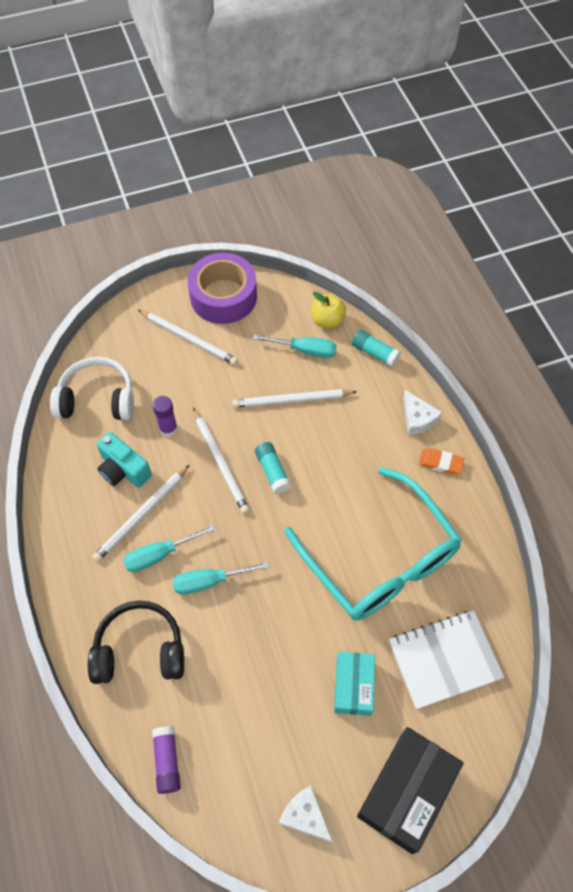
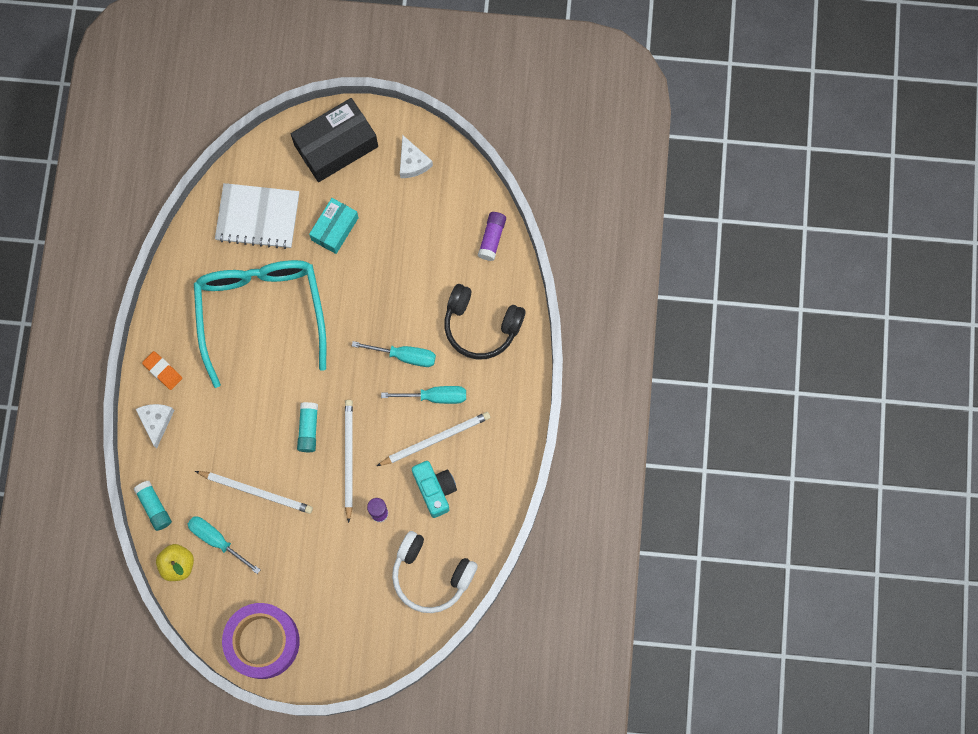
camera: 155 degrees left, 15 degrees up
white pencil [138,310,238,365] -> none

